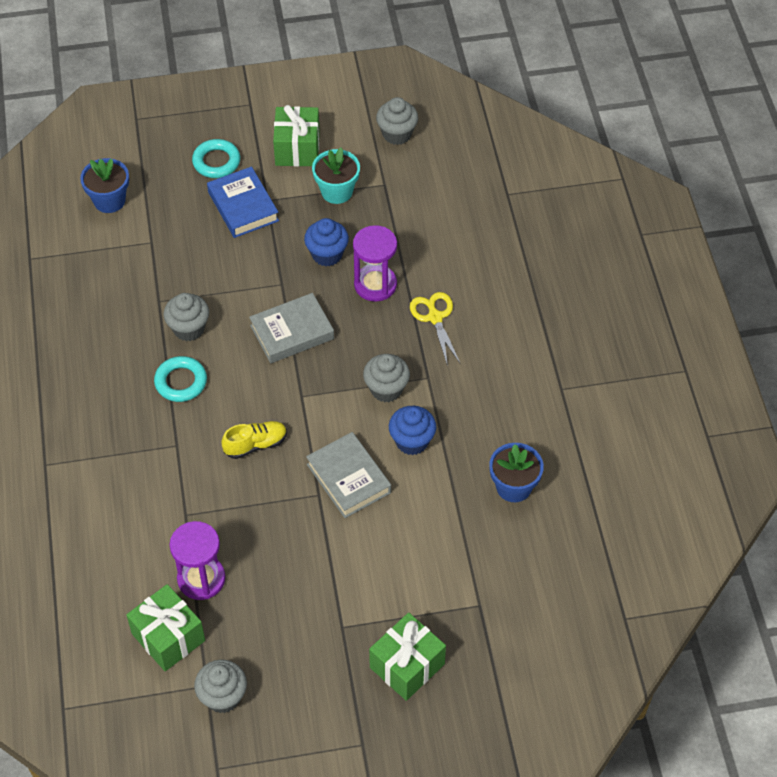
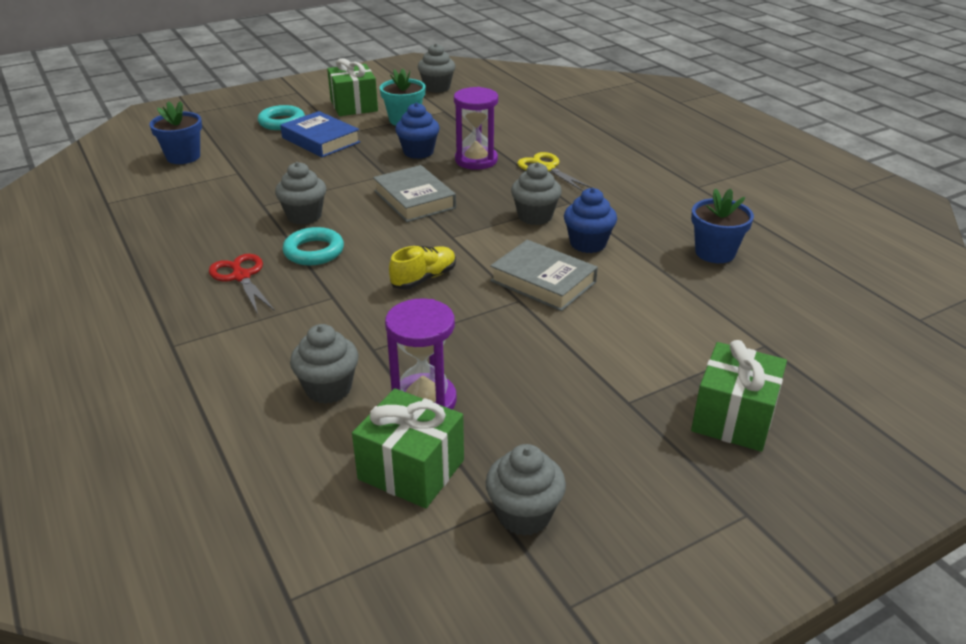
camera: 20 degrees left, 20 degrees down
grey book [249,293,334,363] -> grey book turned 75 degrees counterclockwise [373,165,456,222]
none -> red scissors [209,254,275,314]
none -> grey cupcake [290,324,358,404]

